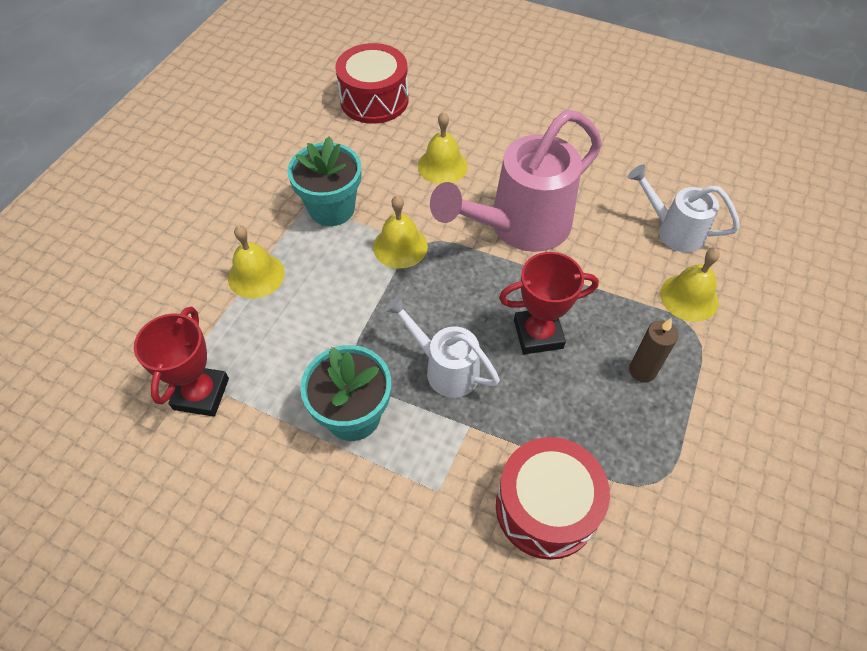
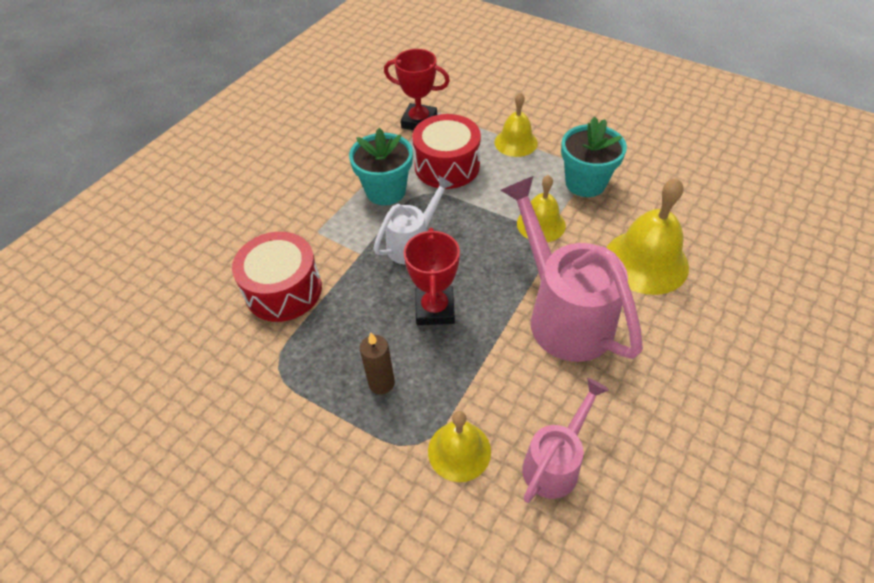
camera: 100 degrees right, 5 degrees down
red drum [335,43,409,124] -> red drum moved to [412,114,481,189]
yellow bell [418,112,468,184] -> yellow bell [607,178,689,295], size x1.61
white watering can [627,164,740,252] -> pink watering can [522,378,609,503]

